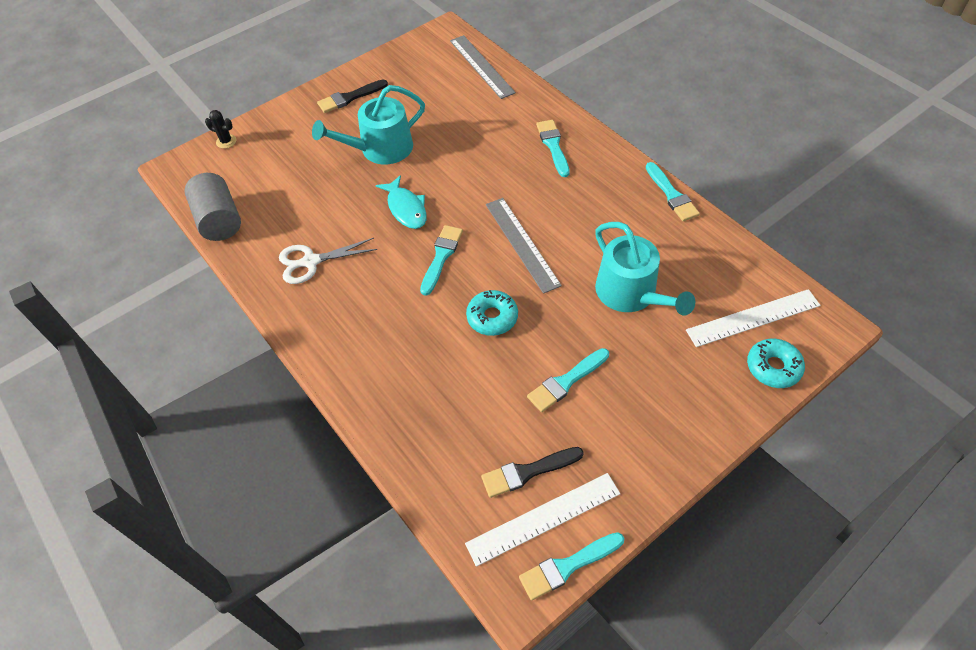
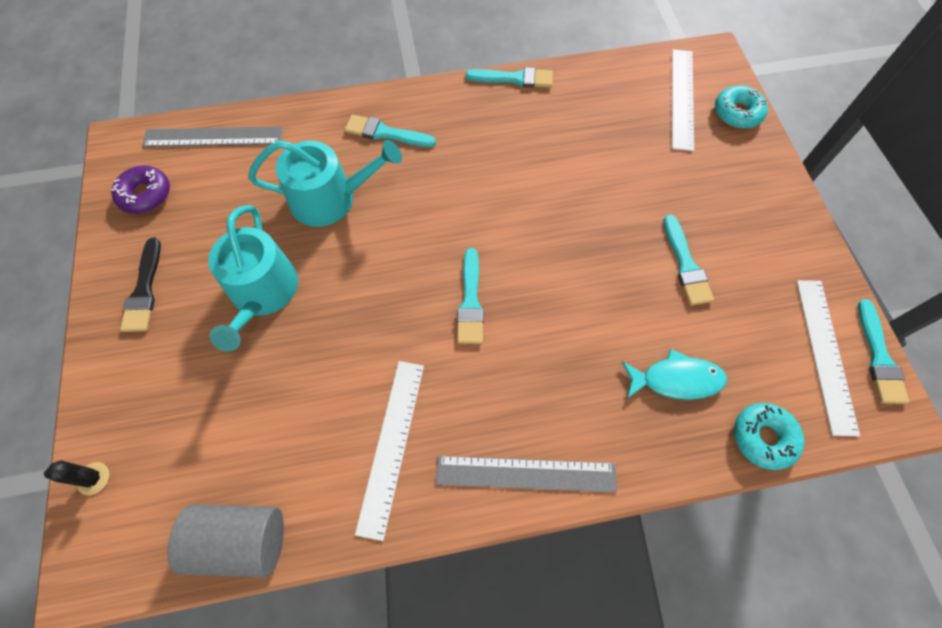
camera: 65 degrees left, 10 degrees up
black cactus [205,110,237,149] -> black cactus turned 45 degrees clockwise [44,461,110,495]
white scissors [279,238,377,284] -> white ruler [355,361,424,541]
turquoise fish [376,175,427,229] -> turquoise fish moved to [622,349,727,400]
turquoise brush [420,225,463,296] -> turquoise brush turned 135 degrees counterclockwise [457,248,484,344]
turquoise donut [466,290,518,336] -> turquoise donut moved to [734,403,805,470]
black brush [481,447,584,498] -> none
grey ruler [486,198,562,294] -> grey ruler moved to [436,456,617,493]
turquoise watering can [595,222,695,316] -> turquoise watering can moved to [248,140,402,227]
none -> purple donut [111,165,170,214]

